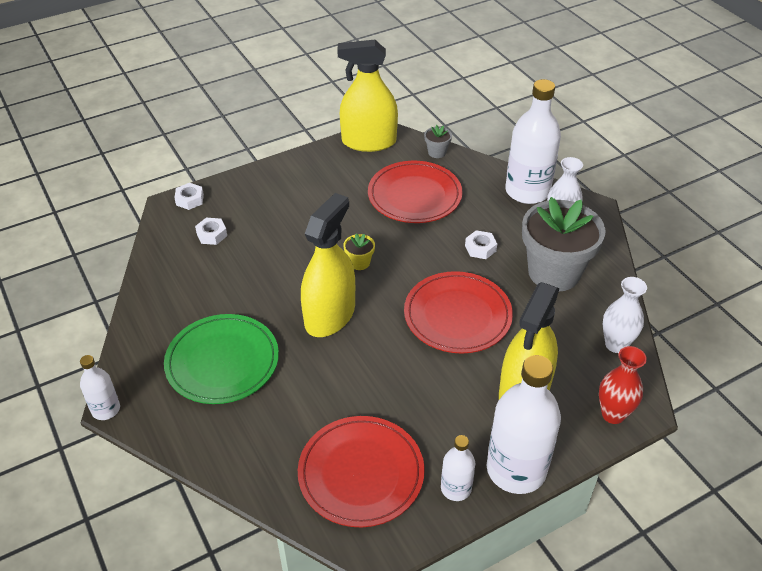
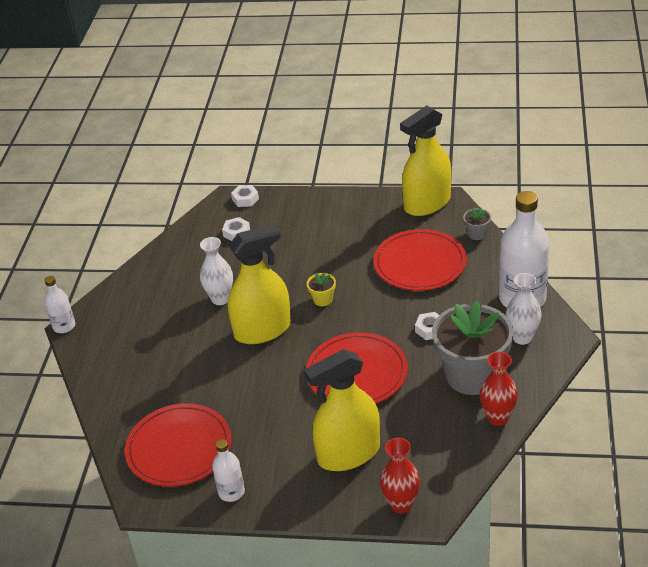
camera: 40 degrees right, 5 degrees down
green plate [164,314,279,404] -> none
yellow spray bottle [337,40,398,152] -> yellow spray bottle turned 75 degrees counterclockwise [400,105,451,216]
white bottle [487,355,561,494] -> none
white vase [603,277,647,353] -> white vase moved to [200,237,233,305]
none -> red vase [480,352,518,426]

